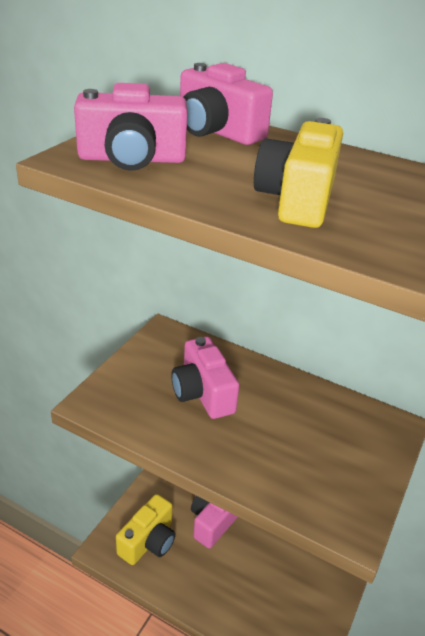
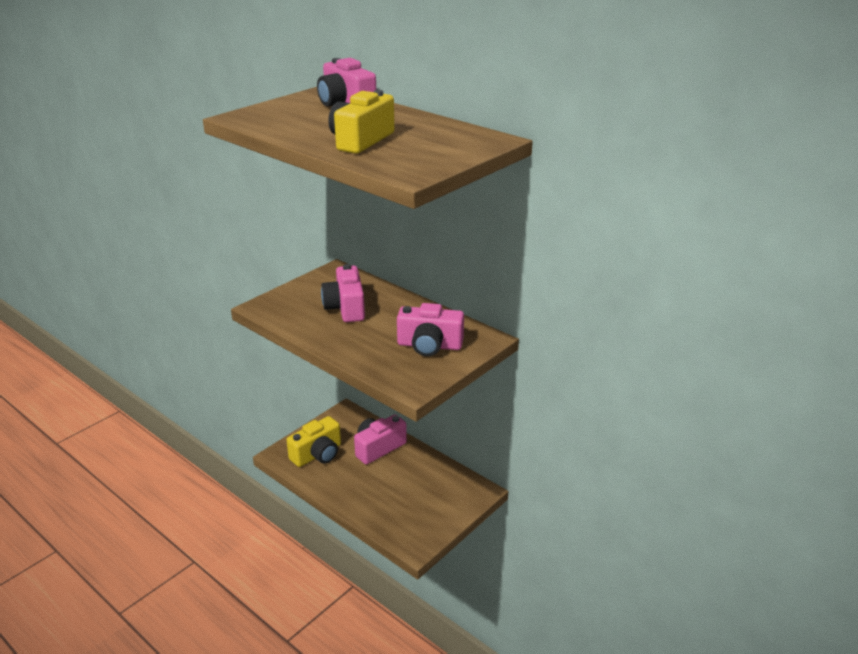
camera: 15 degrees right, 5 degrees down
pink camera [74,83,187,171] -> pink camera moved to [397,303,464,356]

